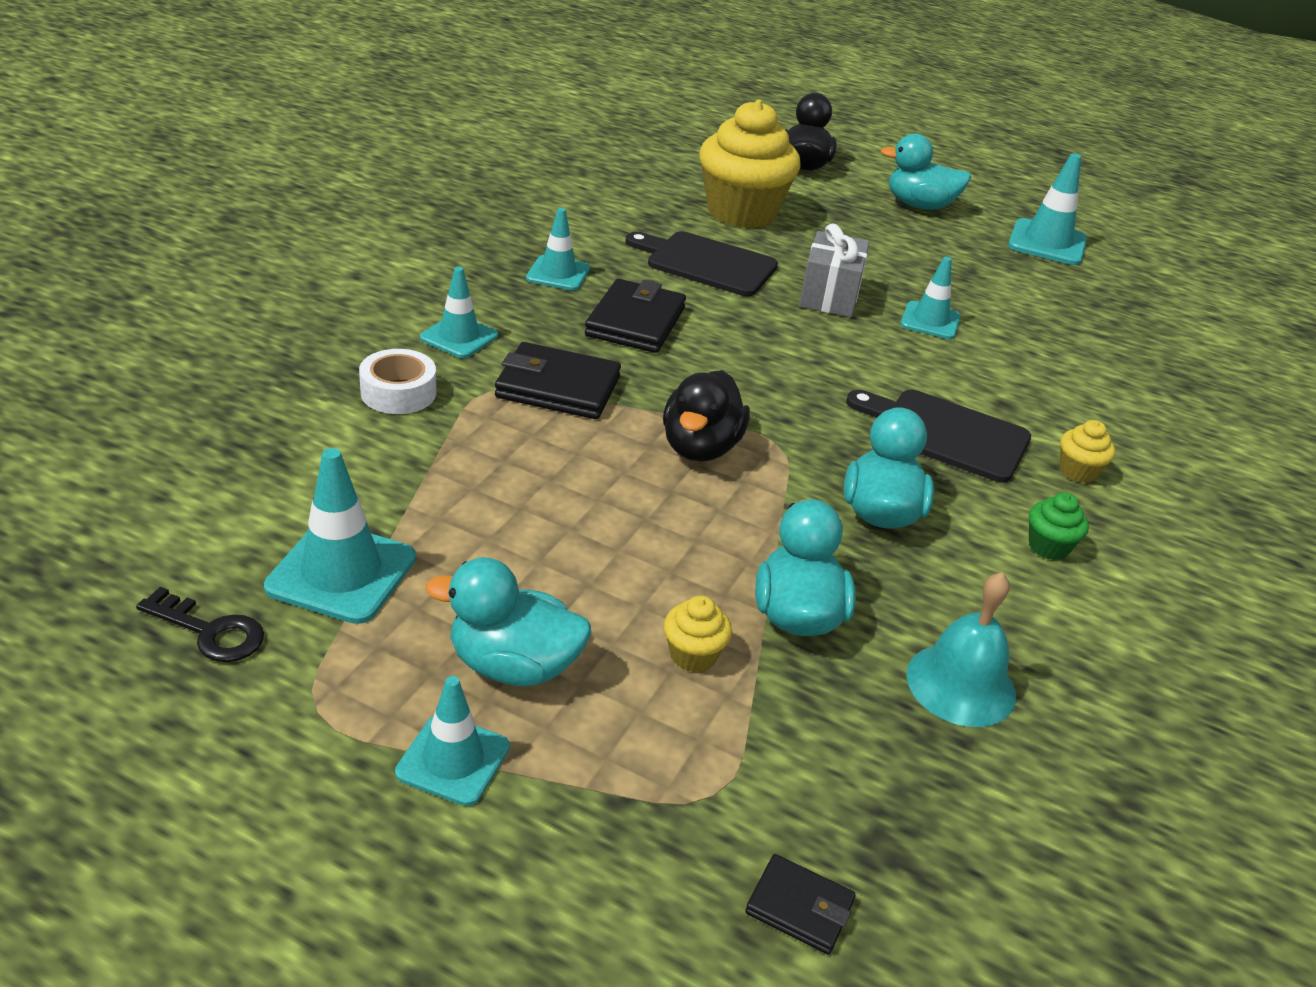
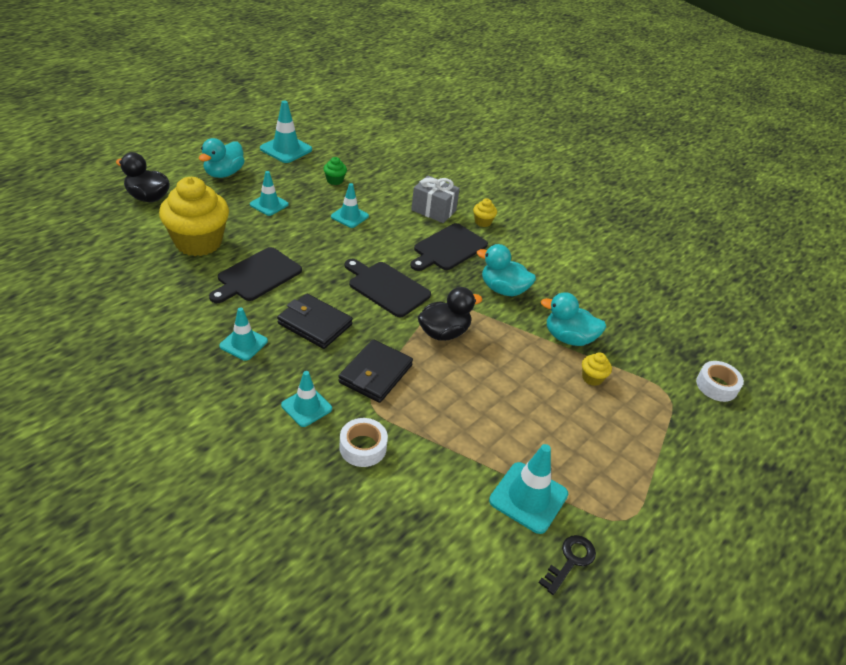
camera: 75 degrees left, 5 degrees up
turquoise traffic cone [395,676,510,806] -> turquoise traffic cone moved to [250,171,289,216]
turquoise duck [426,557,591,686] -> none
black duck [663,370,750,461] -> black duck turned 60 degrees counterclockwise [418,287,482,341]
black wallet [745,854,856,955] -> white tape [696,361,744,402]
grey gift [799,224,869,317] -> grey gift moved to [411,175,460,223]
turquoise bell [906,572,1016,727] -> none
green cupcake [1029,492,1089,560] -> green cupcake moved to [324,157,347,185]
none -> black cutting board [345,259,431,317]

